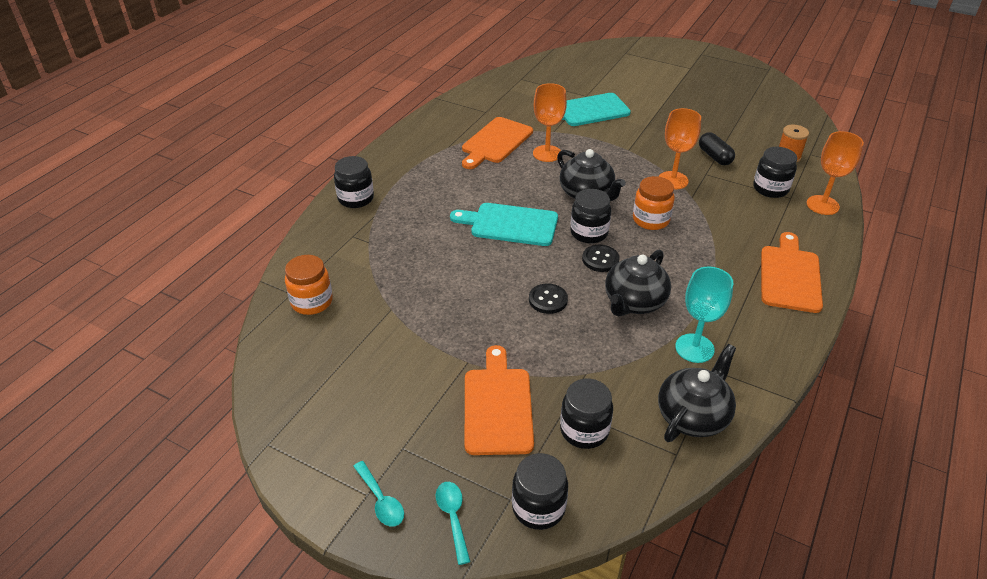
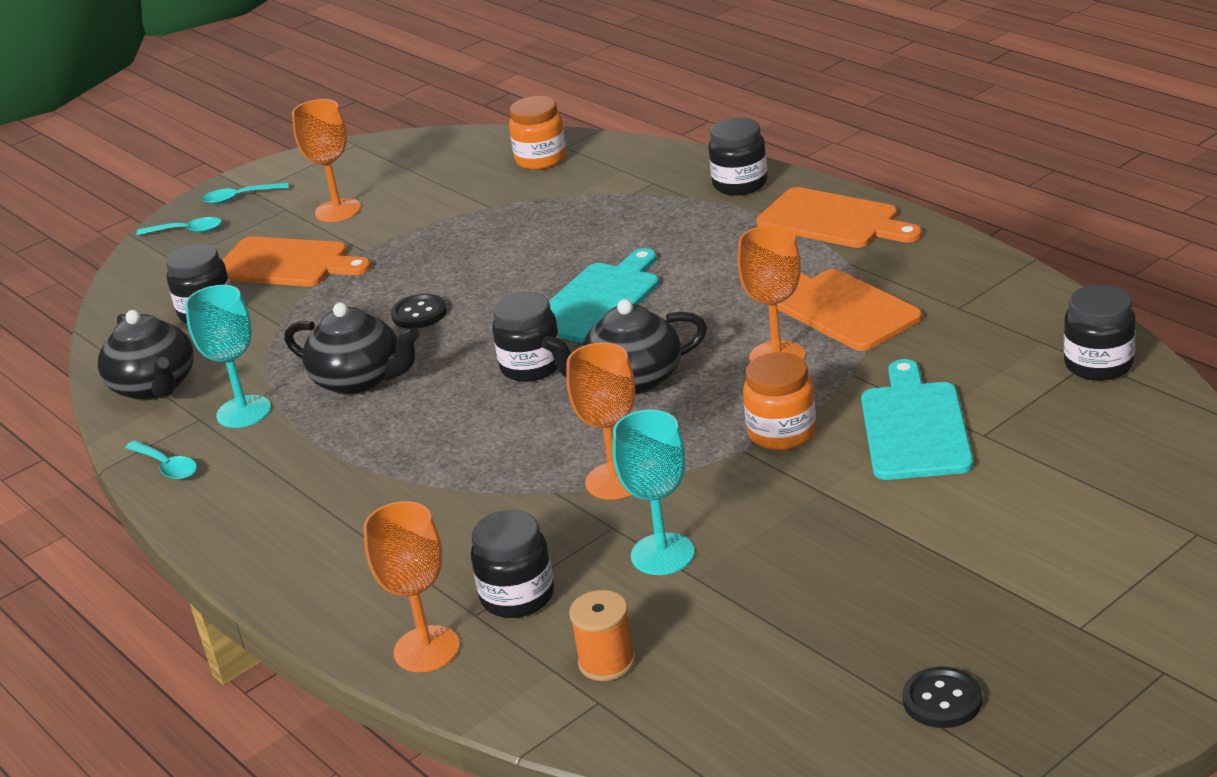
camera: 115 degrees right, 10 degrees down
black jar [512,453,568,530] -> black jar moved to [1064,285,1136,381]
black button [582,245,620,272] -> black button moved to [902,667,982,728]
black teapot [605,250,671,317] -> black teapot turned 150 degrees clockwise [284,302,419,395]
orange jar [633,176,675,230] -> orange jar moved to [743,352,816,450]
black capsule [699,132,735,165] -> turquoise goblet [613,410,695,575]
orange cutting board [761,232,823,313] -> orange cutting board moved to [756,187,922,248]
none -> turquoise spoon [125,440,197,480]
none -> orange goblet [292,99,361,222]

